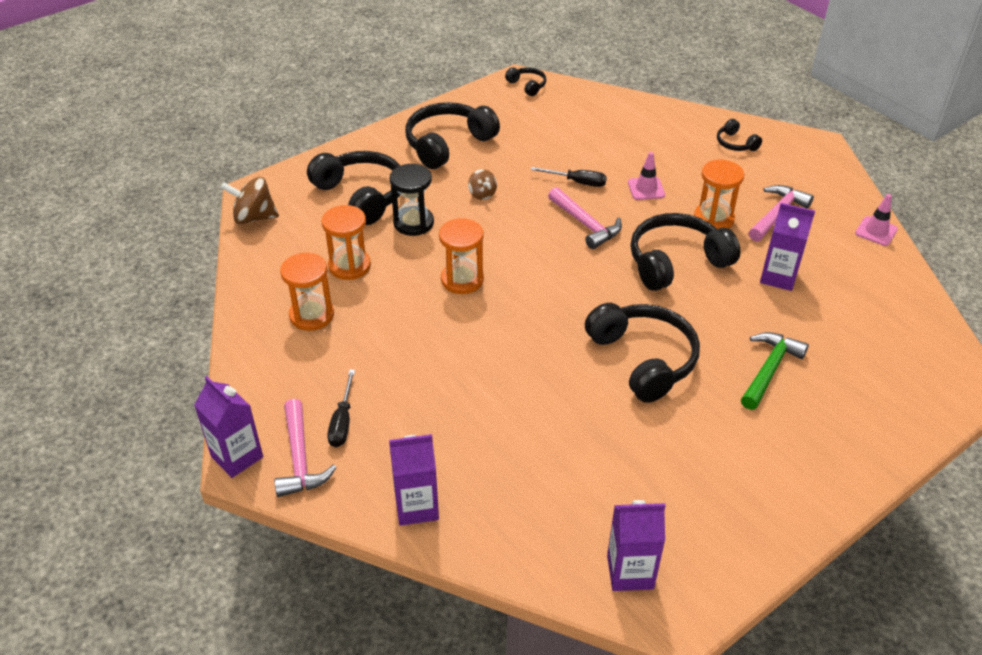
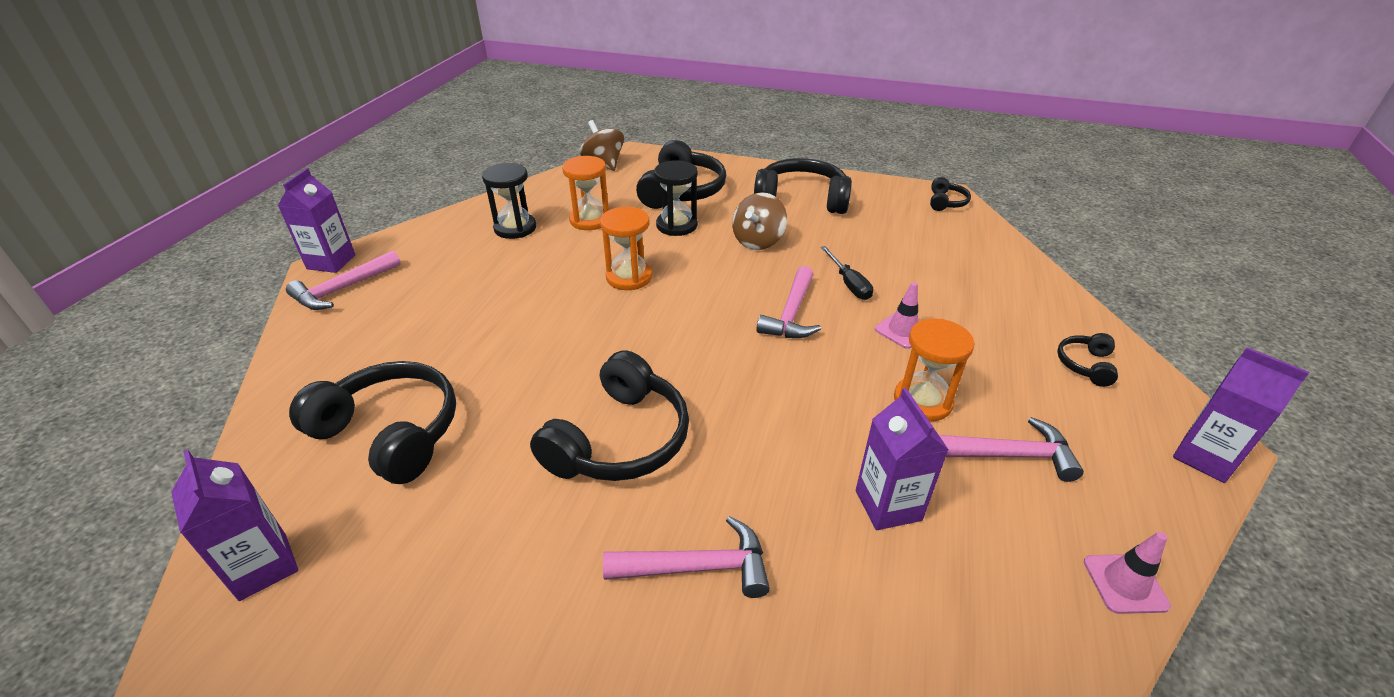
camera: 55 degrees right, 5 degrees down
orange hourglass [280,253,334,331] -> black hourglass [482,163,536,239]
black screwdriver [327,370,355,447] -> none
purple carton [389,434,439,526] -> purple carton moved to [1173,347,1309,483]
brown spinning top [468,169,497,200] -> brown spinning top [732,192,787,250], size x1.69
black headphones [631,213,741,291] -> black headphones moved to [289,361,456,484]
green hammer [741,332,809,410] -> pink hammer [603,516,770,598]

